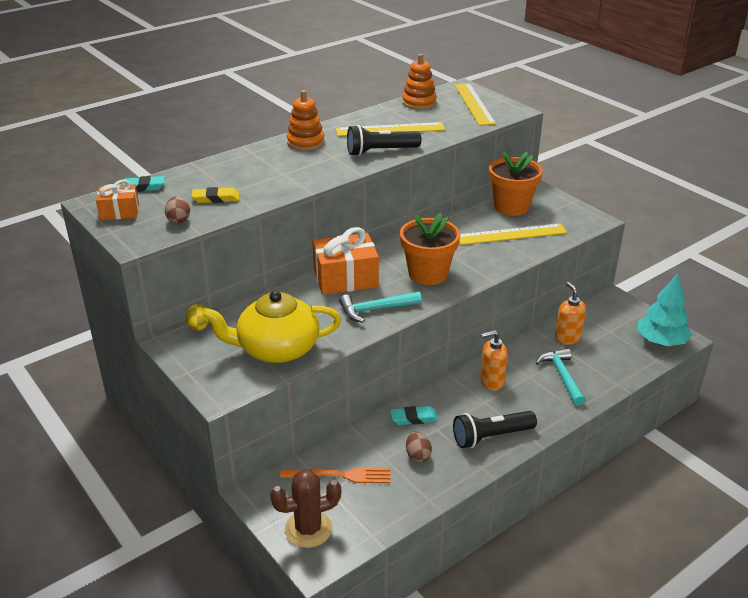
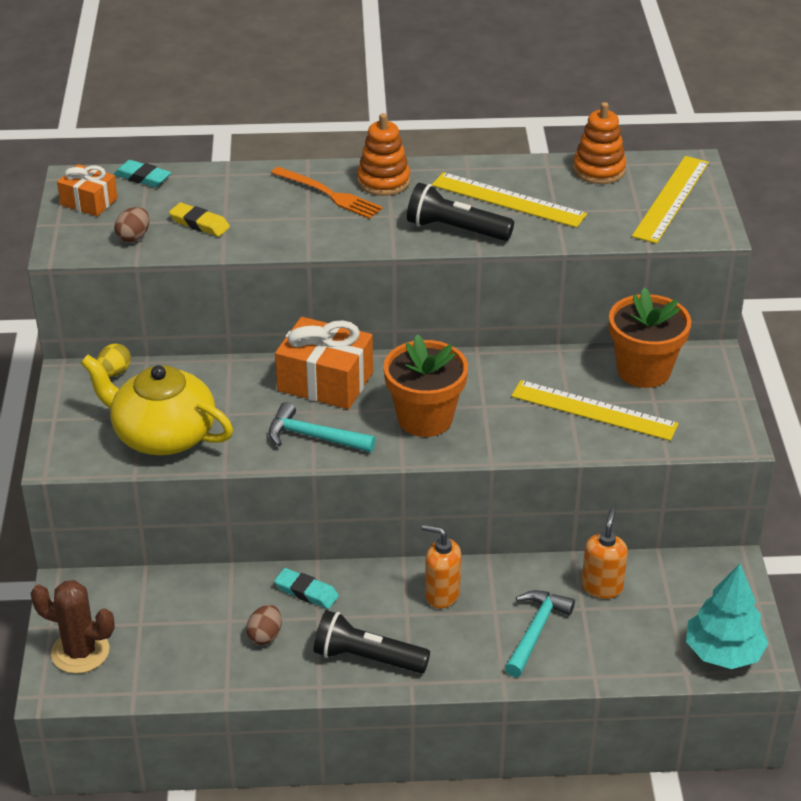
camera: 35 degrees right, 5 degrees up
orange fork [280,468,390,483] -> orange fork moved to [271,167,383,219]

